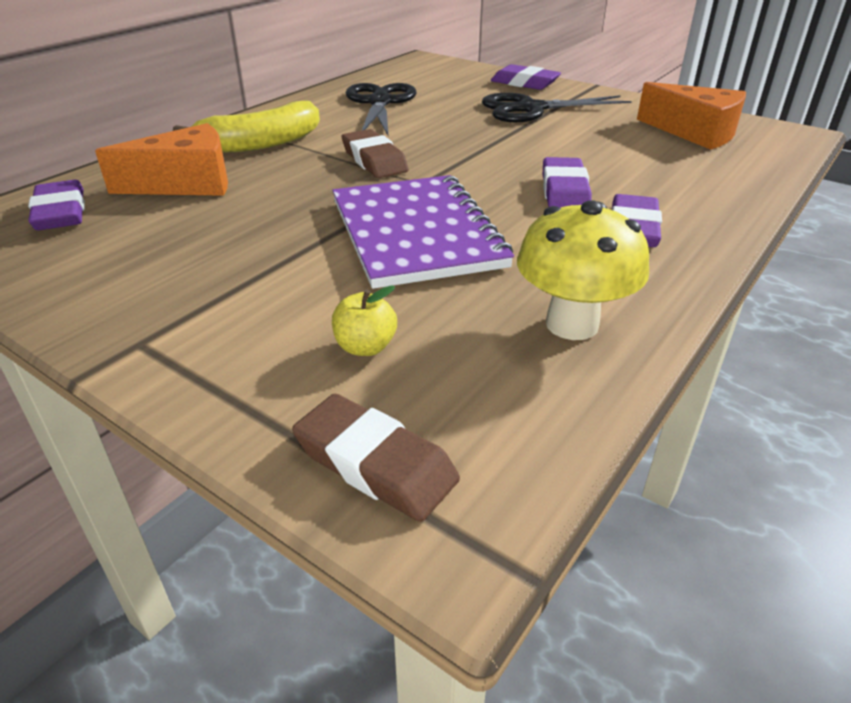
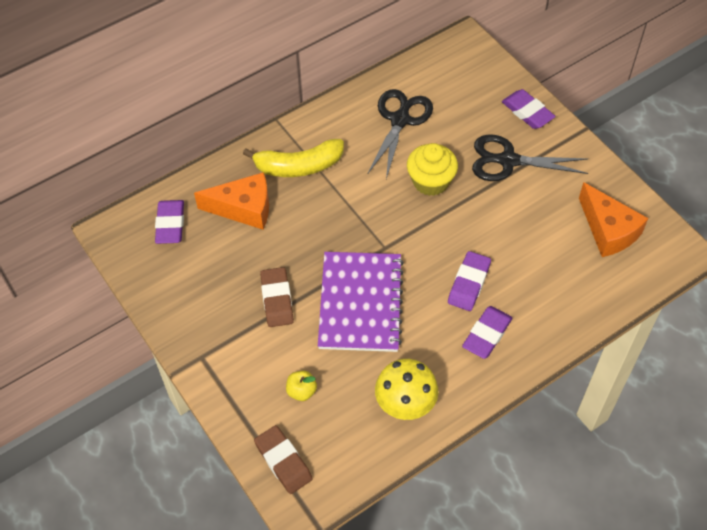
camera: 20 degrees right, 20 degrees up
brown eraser [342,129,409,178] -> brown eraser moved to [260,267,294,327]
none -> yellow cupcake [407,143,458,196]

